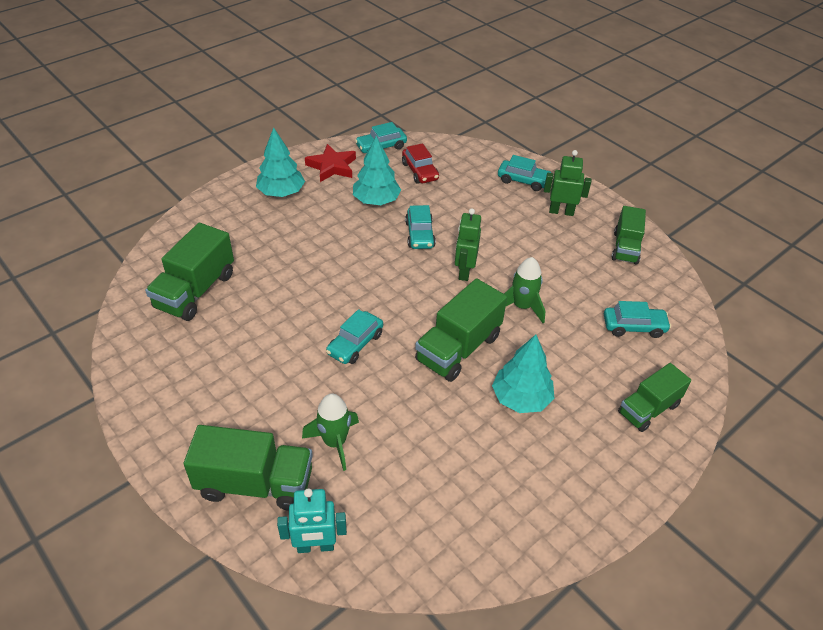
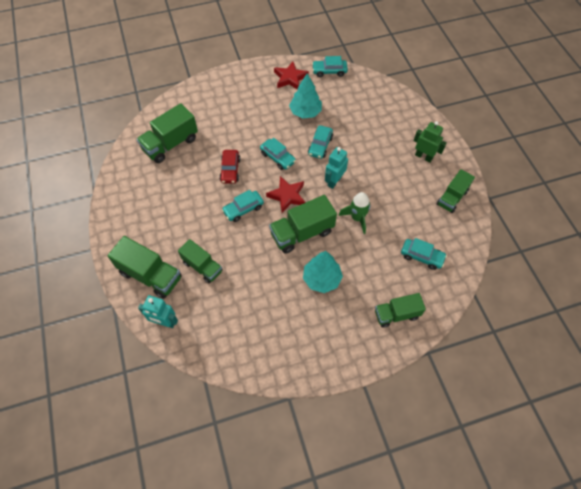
camera: 25 degrees right, 15 degrees up
turquoise tree [256,127,305,197] -> none
green rocket [302,393,359,471] -> green truck [178,239,223,284]
red car [402,143,439,184] -> red car moved to [219,150,240,184]
green robot [455,208,481,281] -> turquoise robot [325,147,348,189]
turquoise car [498,155,551,191] -> turquoise car moved to [260,138,296,170]
none -> red star [266,176,305,213]

